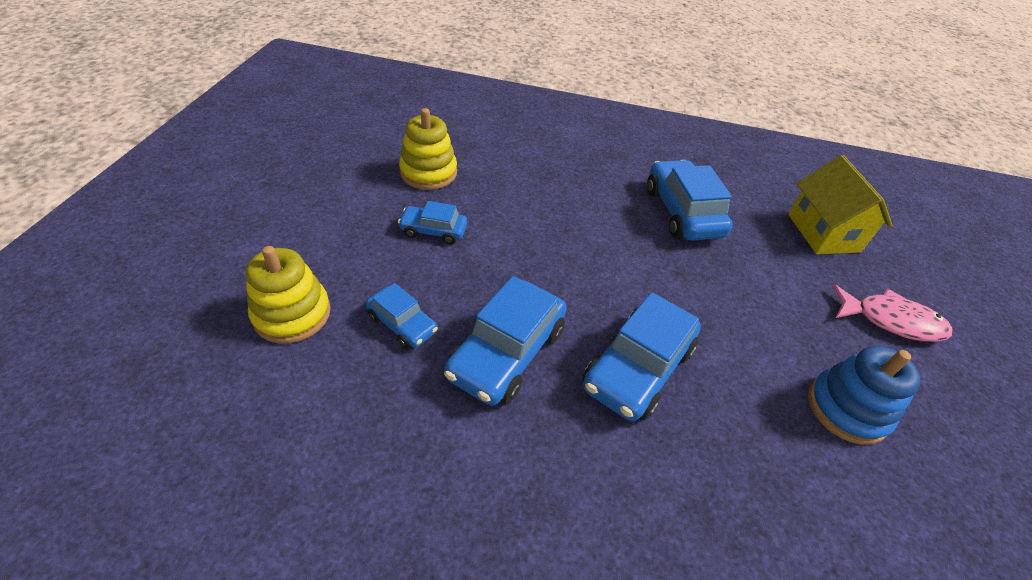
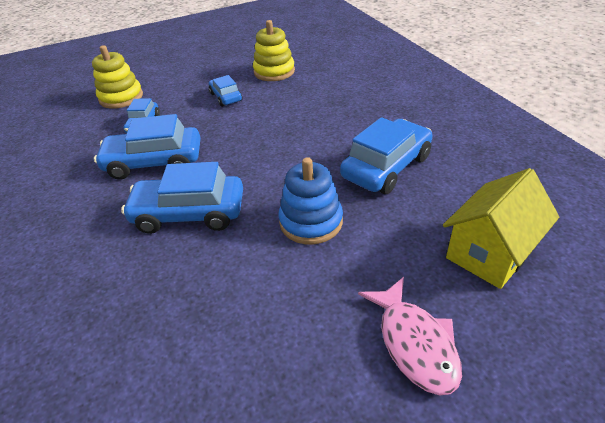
camera: 60 degrees right, 5 degrees down
blue stacking toy [808,346,921,445] -> blue stacking toy moved to [279,157,343,244]

